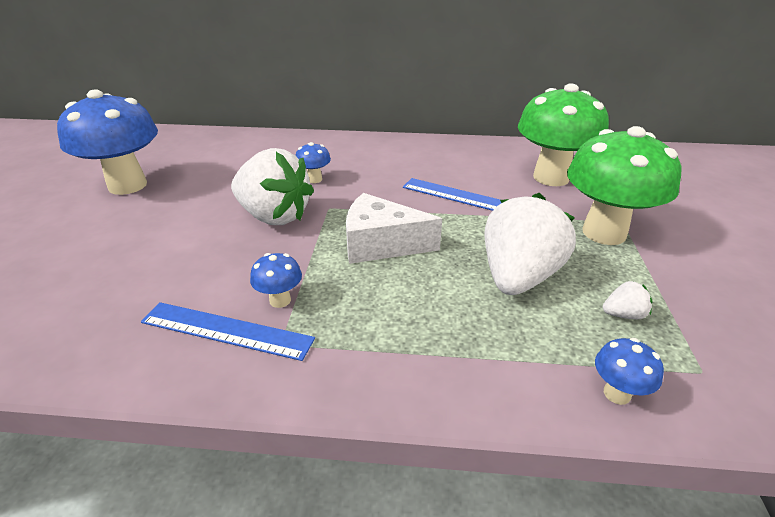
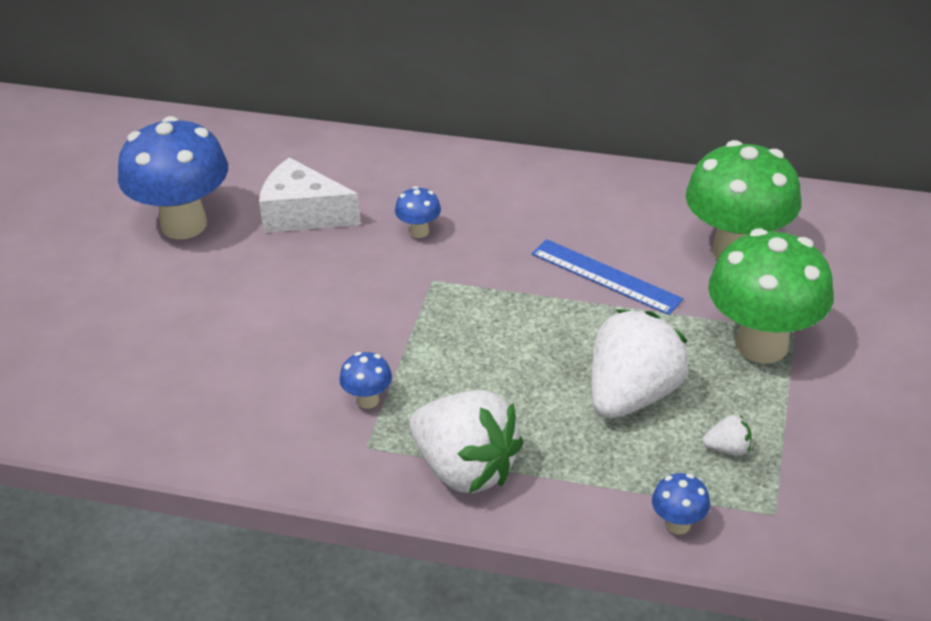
camera: 10 degrees right, 5 degrees up
blue ruler [141,302,315,361] -> none
white strawberry [231,148,314,225] -> white strawberry moved to [409,390,524,493]
white cheese [346,193,442,264] -> white cheese moved to [259,157,361,233]

